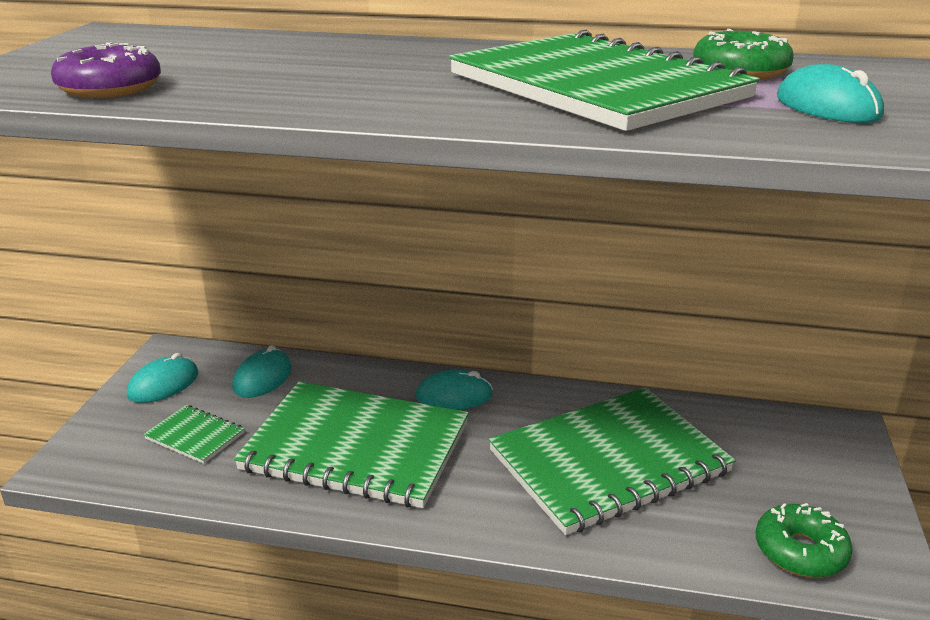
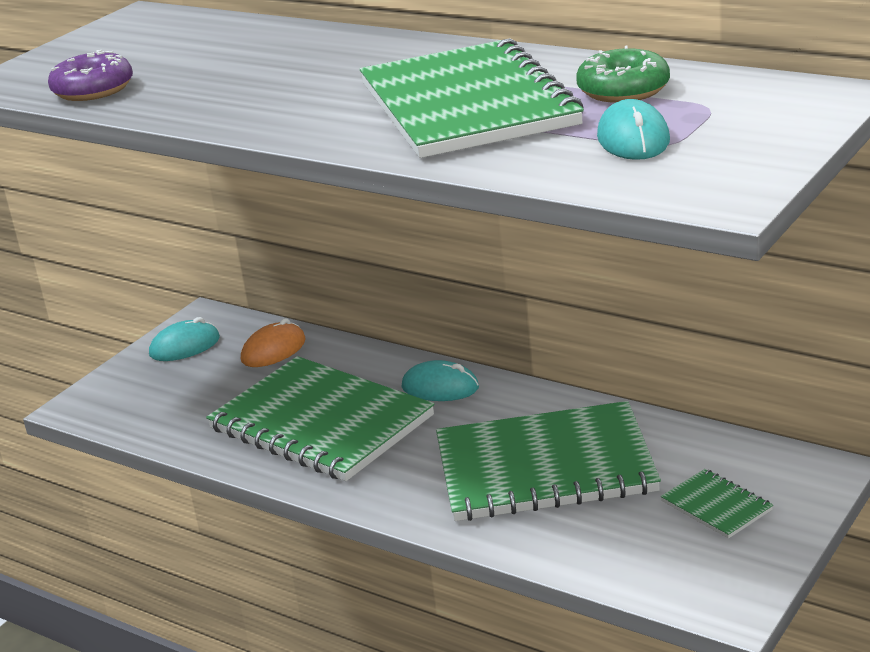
camera: 25 degrees right, 0 degrees up
green notebook [143,405,245,464] -> green notebook moved to [661,469,773,539]
turquoise mouse [232,345,292,398] -> orange mouse [241,318,306,367]
green donut [756,503,853,578] -> none

